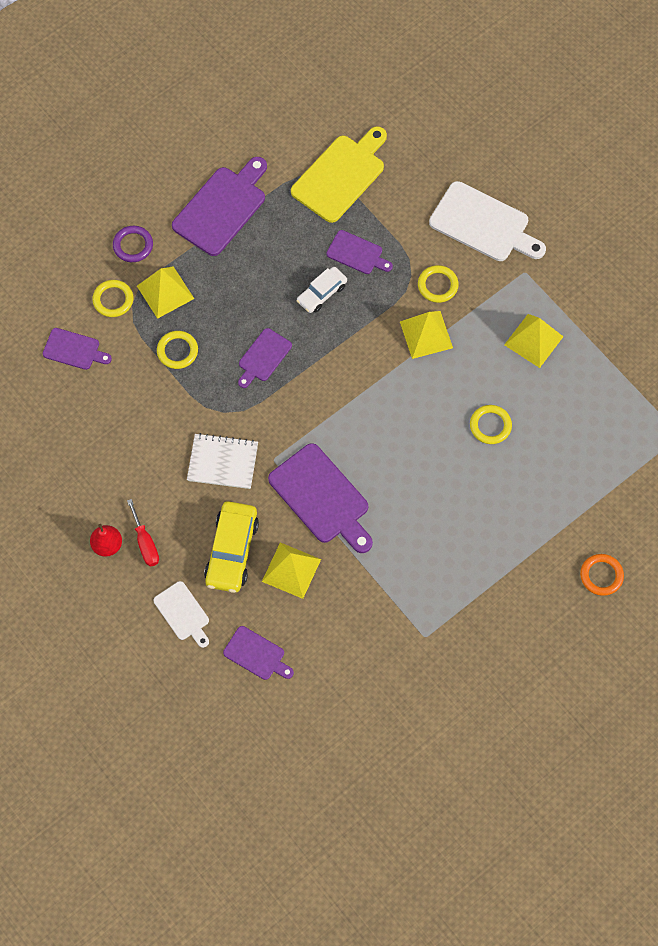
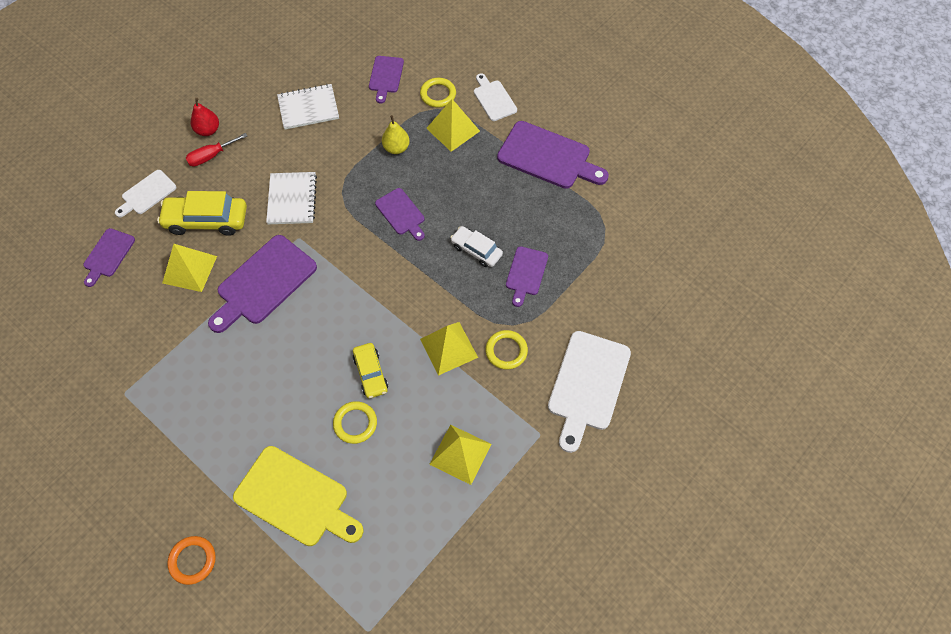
camera: 80 degrees right, 5 degrees down
purple ring [113,226,153,262] -> white cutting board [474,73,517,121]
yellow ring [157,331,198,369] -> yellow pear [382,115,410,154]
purple cutting board [238,328,292,388] -> purple cutting board turned 150 degrees counterclockwise [375,188,425,241]
yellow cutting board [291,126,387,223] -> yellow cutting board moved to [233,446,364,546]
none -> white notebook [277,84,339,130]
none -> yellow car [353,343,388,398]

